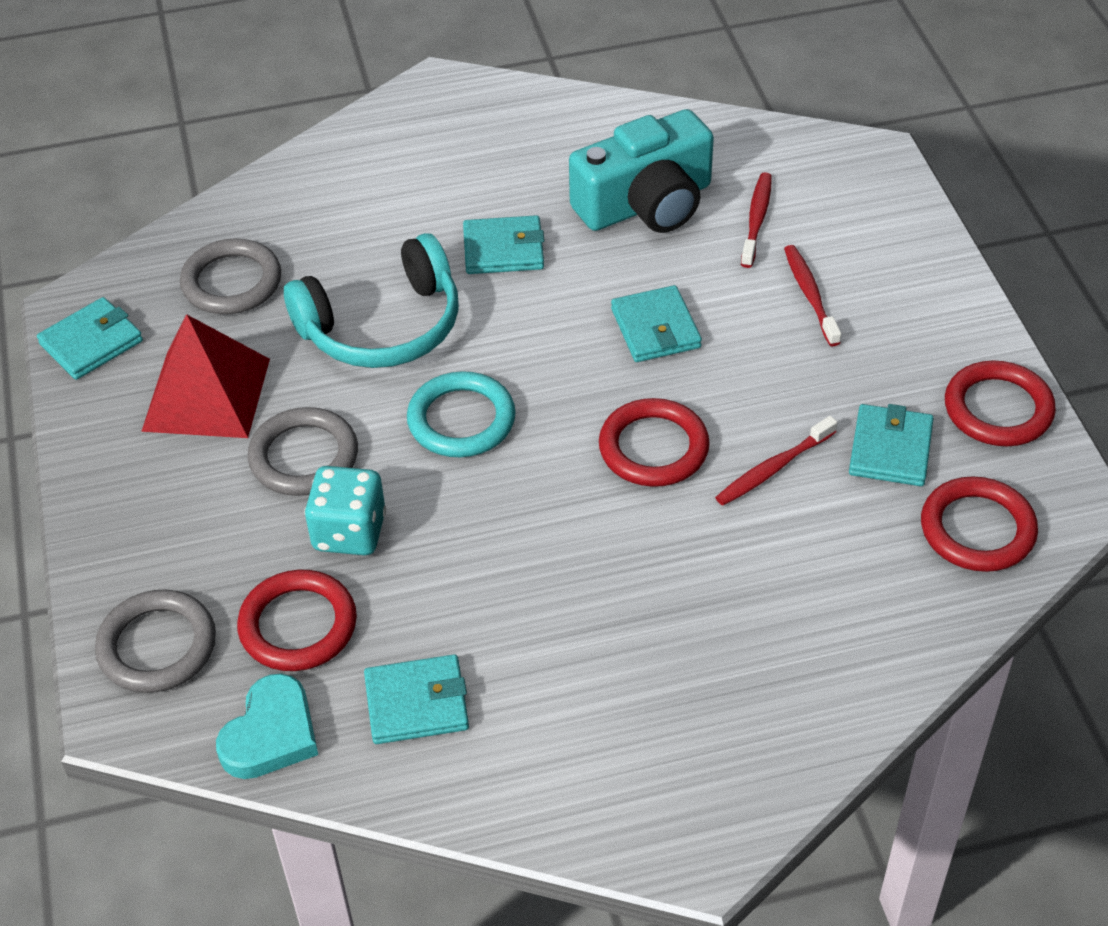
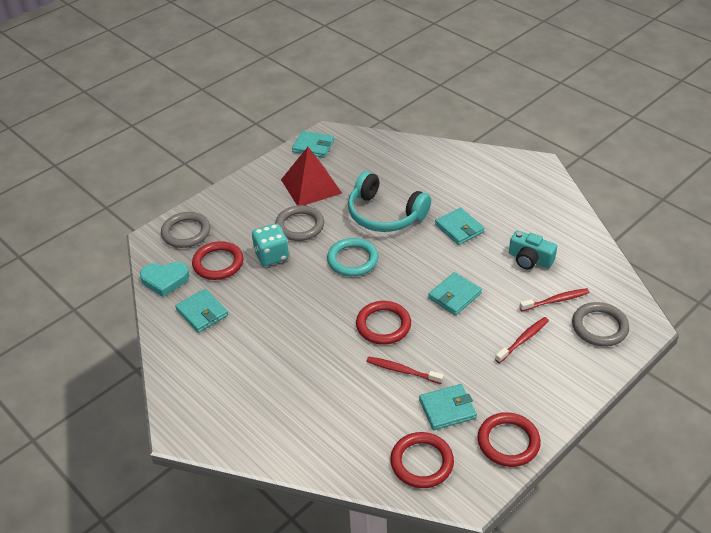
camera: 60 degrees right, 5 degrees down
grey ring [180,239,281,314] -> grey ring moved to [572,302,629,347]
turquoise camera [569,109,714,233] -> turquoise camera [509,230,557,269], size x0.60

